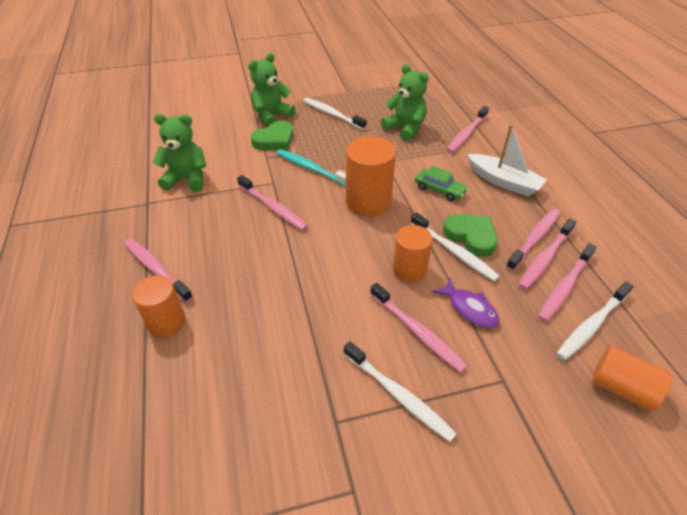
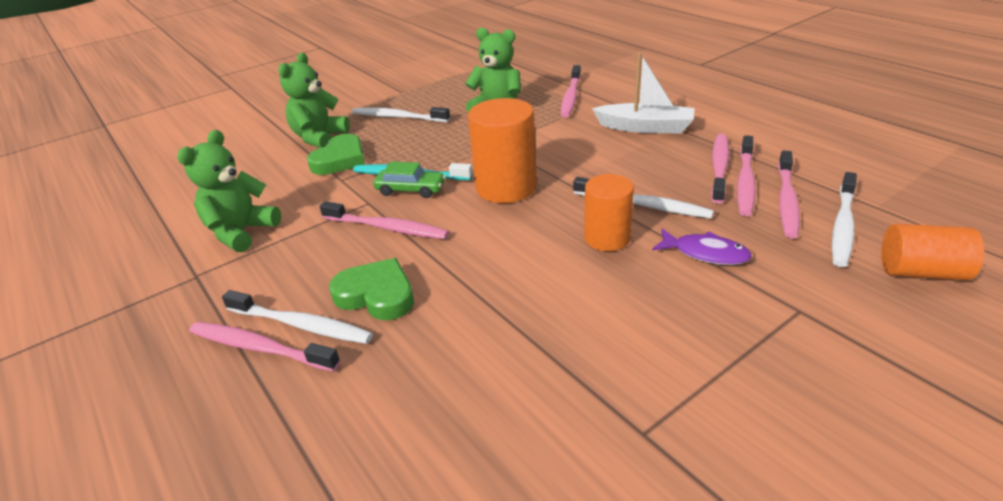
camera: 20 degrees left, 10 degrees down
orange cylinder [132,275,185,337] -> none
green teddy bear [153,114,206,192] -> green teddy bear turned 45 degrees counterclockwise [177,130,281,252]
white toothbrush [343,341,457,442] -> white toothbrush moved to [222,290,373,344]
pink toothbrush [370,283,467,372] -> none
green car [415,166,469,201] -> green car moved to [373,162,446,198]
green heart [443,214,497,257] -> green heart moved to [329,258,414,320]

